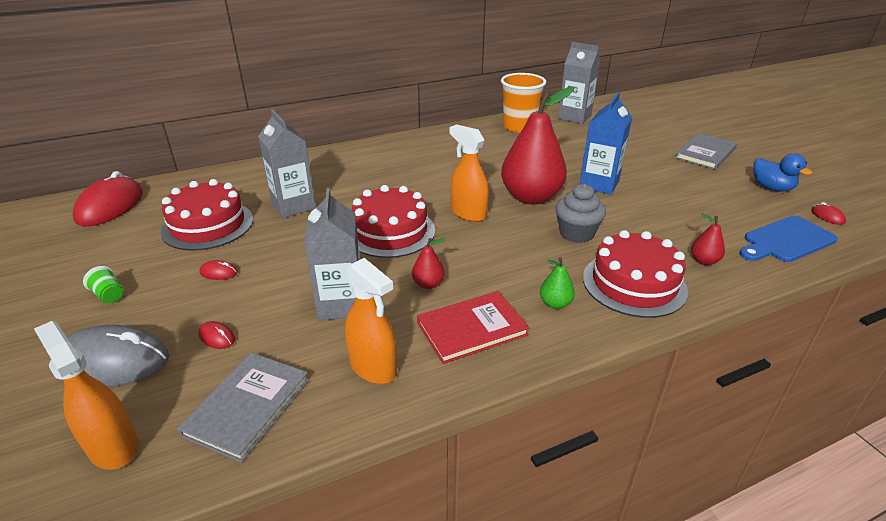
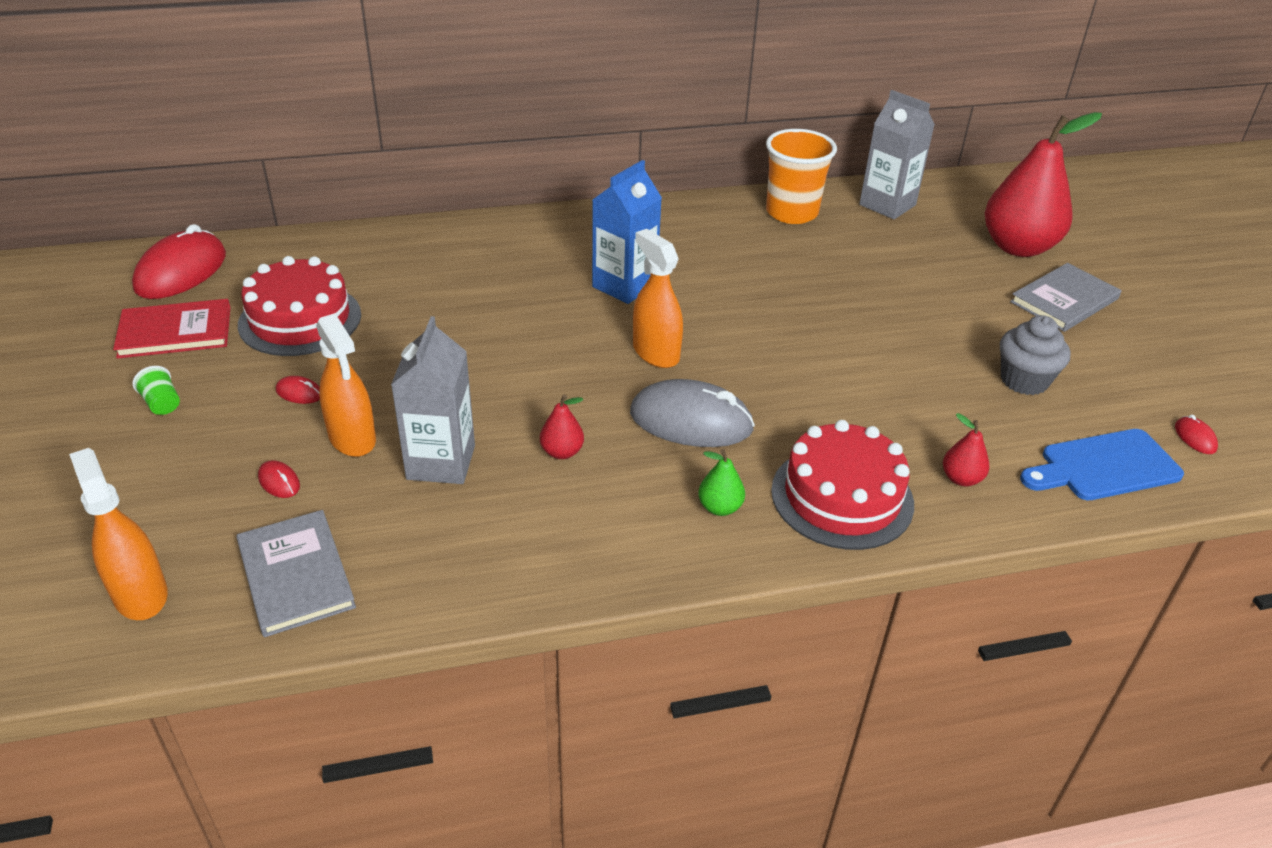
camera: 10 degrees right, 5 degrees up
grey mouse [67,325,169,387] -> grey mouse moved to [630,379,755,447]
grey book [177,352,309,463] -> grey book turned 60 degrees counterclockwise [236,510,356,637]
grey carton [258,109,316,218] -> none
orange spray bottle [345,258,397,384] -> orange spray bottle moved to [316,313,376,457]
red cake [352,185,435,258] -> none
red book [417,291,530,364] -> red book moved to [113,299,231,359]
red pear [501,86,574,204] -> red pear moved to [985,112,1102,257]
grey cupcake [555,184,606,243] -> grey cupcake moved to [1000,315,1071,395]
blue carton [580,92,632,195] -> blue carton moved to [592,160,662,304]
blue duck [753,153,812,192] -> none

